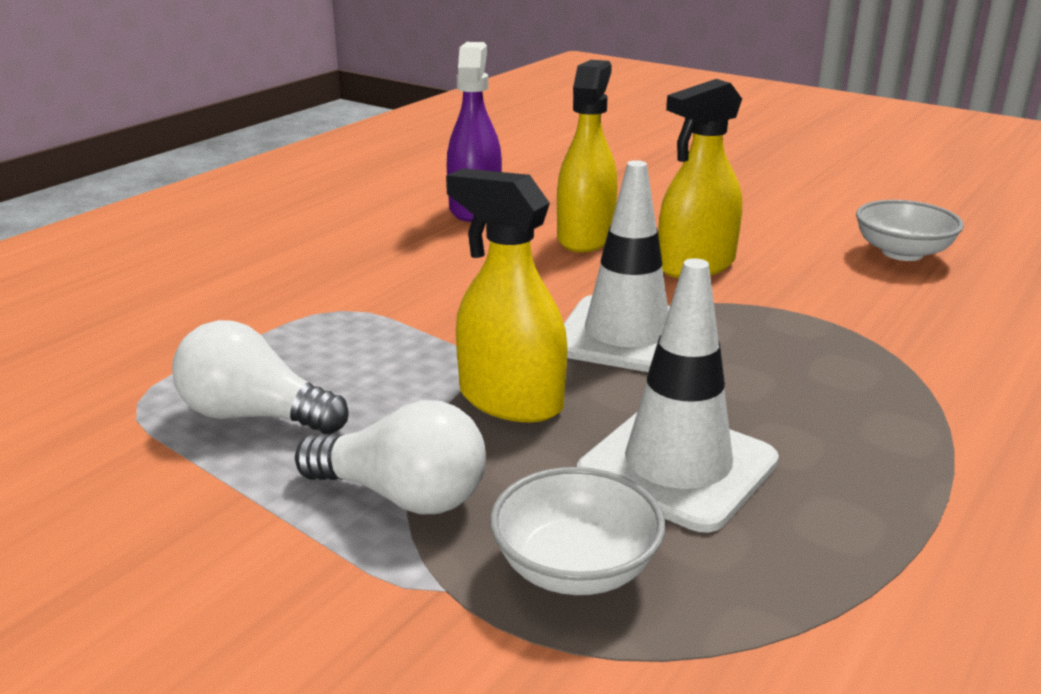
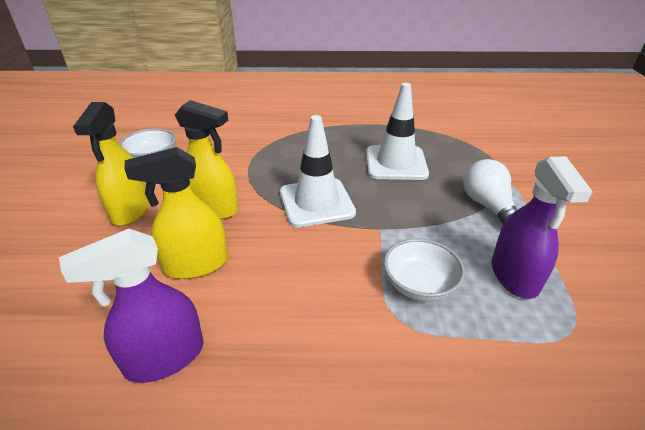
camera: 125 degrees left, 10 degrees up
white light bulb [172,320,349,434] -> purple spray bottle [492,156,593,299]
yellow spray bottle [446,168,568,422] -> yellow spray bottle moved to [73,102,149,226]
white bowl [490,467,666,595] -> white bowl moved to [384,238,465,302]

